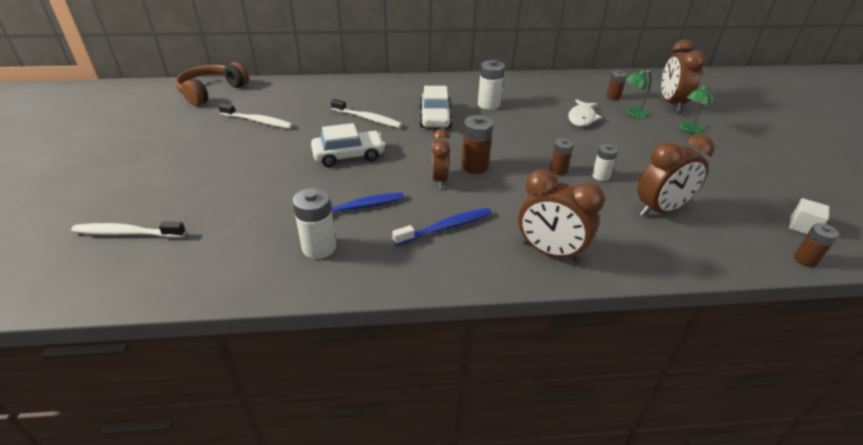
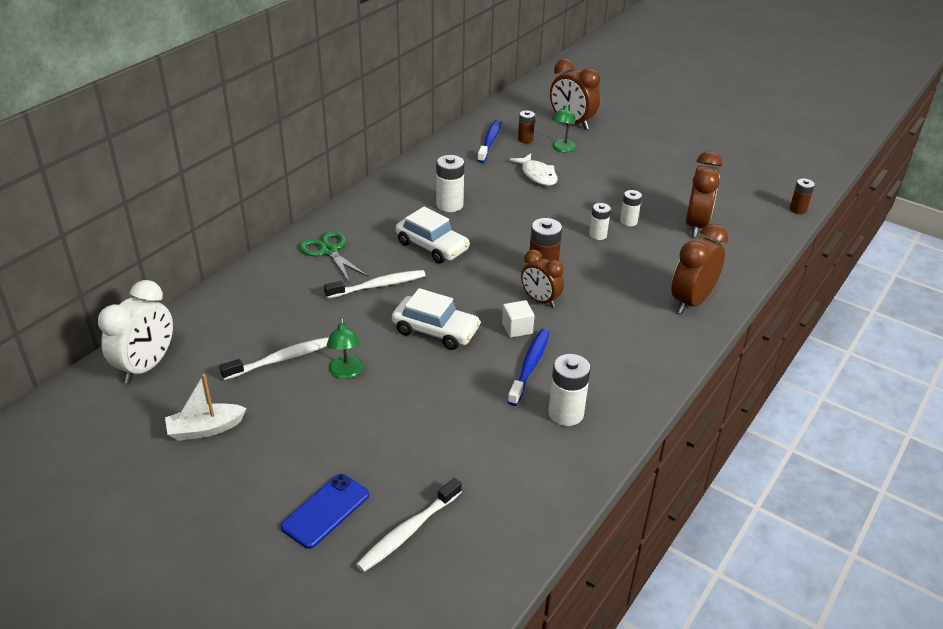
camera: 50 degrees left, 0 degrees up
brown headphones [175,62,249,106] -> white clock [98,280,173,383]
white car [311,123,385,167] -> white car turned 90 degrees clockwise [392,288,481,350]
blue toothbrush [392,208,492,246] -> blue toothbrush moved to [477,120,501,163]
brown clock [518,169,605,263] -> brown clock turned 150 degrees clockwise [671,223,728,314]
brown battery [550,138,573,175] -> white battery [589,203,611,240]
green lamp [679,85,711,134] -> green lamp moved to [327,318,363,379]
white cube [789,198,830,234] -> white cube moved to [502,300,535,338]
none -> white boat [165,374,247,441]
none -> blue phone [281,474,369,549]
none -> green scissors [299,231,369,283]

